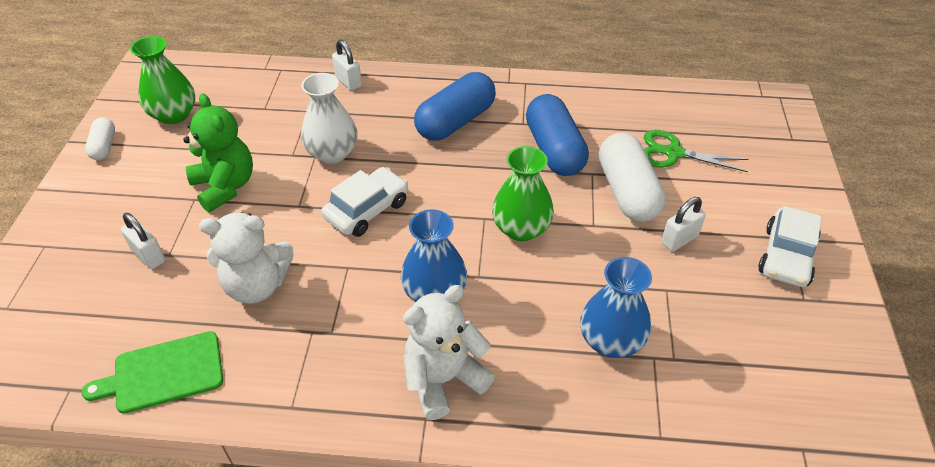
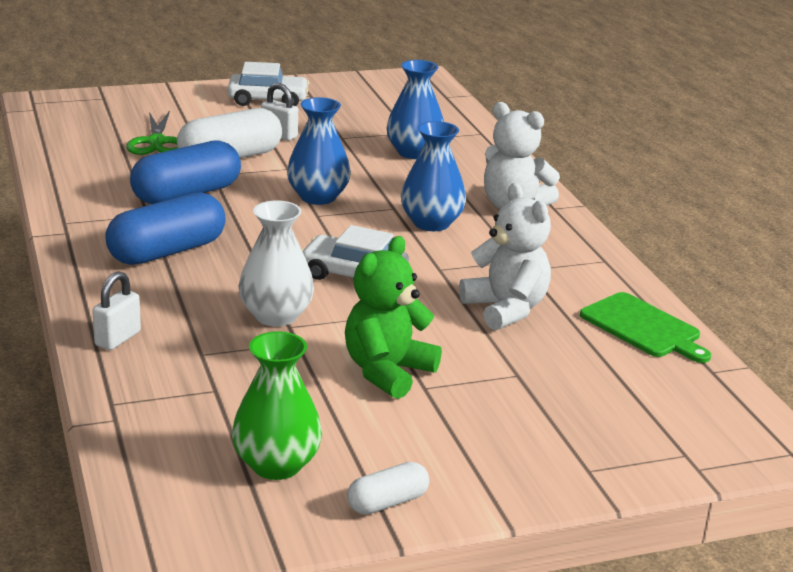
camera: 115 degrees left, 20 degrees down
white padlock [121,213,165,269] -> none
blue capsule [414,72,496,141] -> blue capsule turned 60 degrees counterclockwise [105,192,226,265]
green vase [492,146,554,241] -> blue vase [287,97,351,205]

